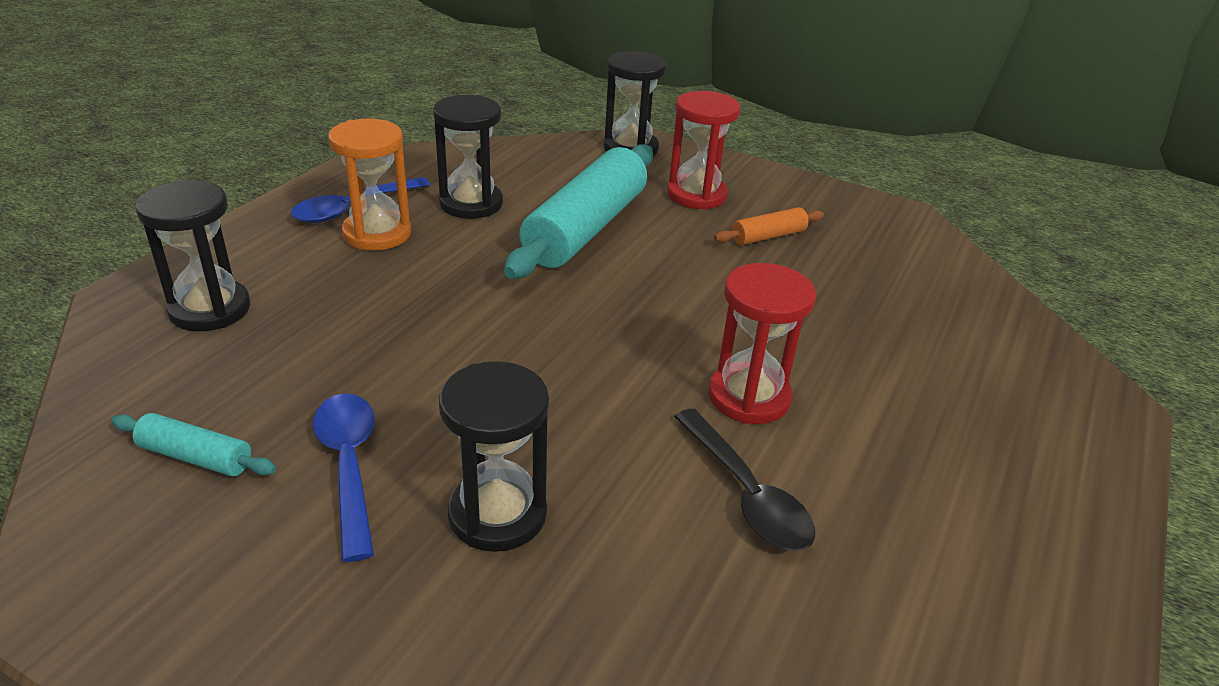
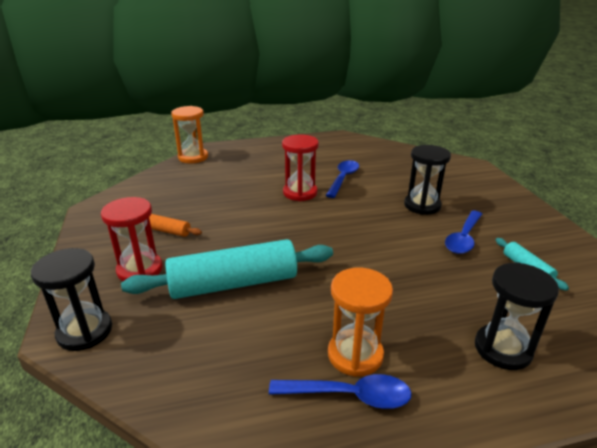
camera: 130 degrees left, 5 degrees down
black hourglass [433,95,503,219] -> none
black spoon [674,409,815,551] -> blue spoon [325,160,359,198]
none -> orange hourglass [171,106,208,163]

